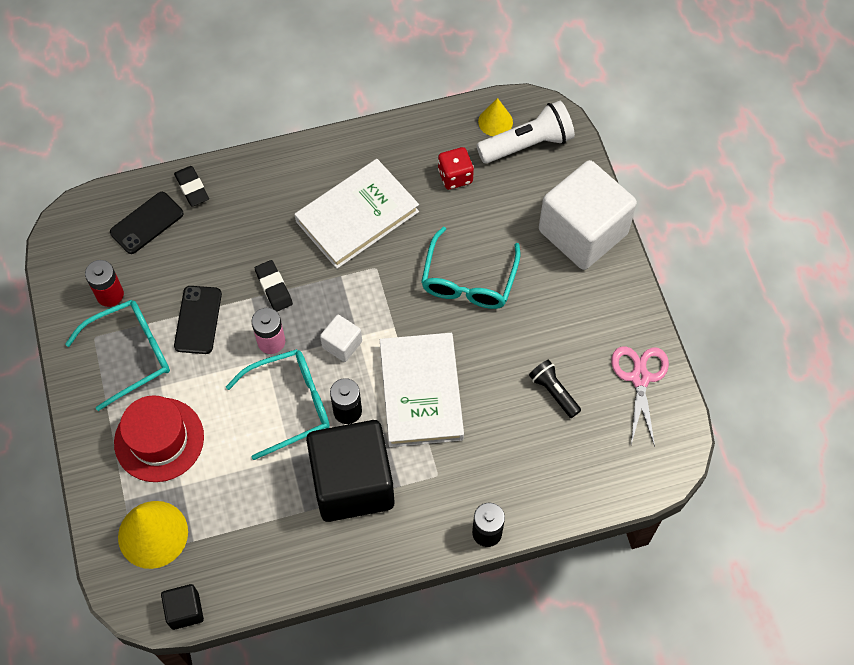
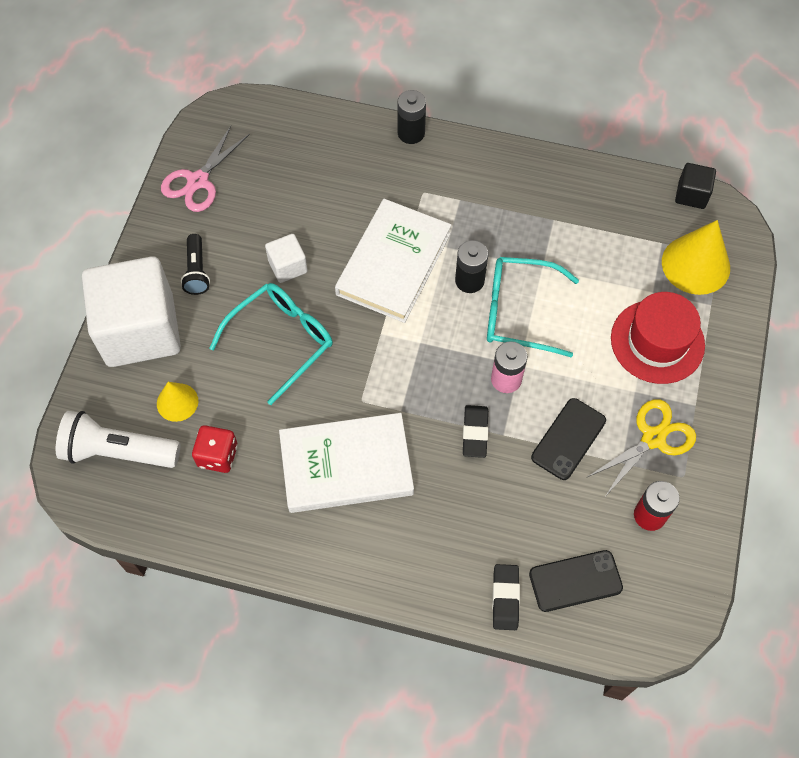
camera: 150 degrees left, 0 degrees up
turquoise glasses [65,300,170,411] -> yellow scissors [586,399,696,495]
black cube [306,420,394,522] -> none
white cube [320,315,362,362] -> white cube moved to [265,234,308,283]
yellow cone [478,98,513,136] -> yellow cone moved to [157,382,198,422]
black flashlight [529,360,581,418] -> black flashlight moved to [181,234,210,295]

